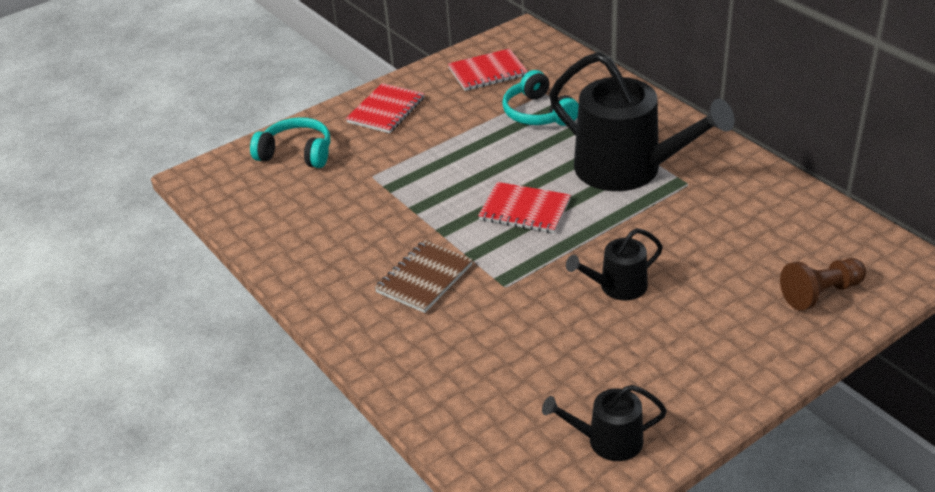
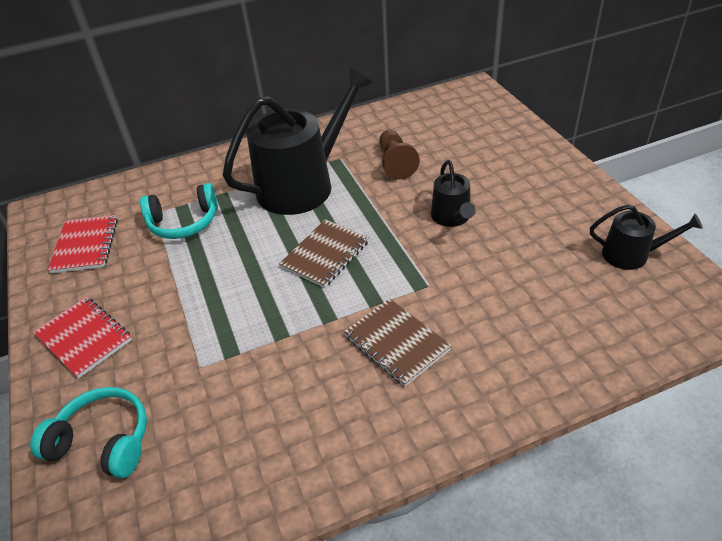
camera: 75 degrees left, 5 degrees up
turquoise headphones [250,117,330,168] -> turquoise headphones turned 75 degrees clockwise [30,387,147,478]
red notebook [478,182,571,233] -> brown notebook [279,219,369,288]
black watering can [542,385,667,461] -> black watering can turned 90 degrees counterclockwise [590,204,703,270]
brown pawn [780,258,866,311] -> brown pawn moved to [379,130,420,180]

